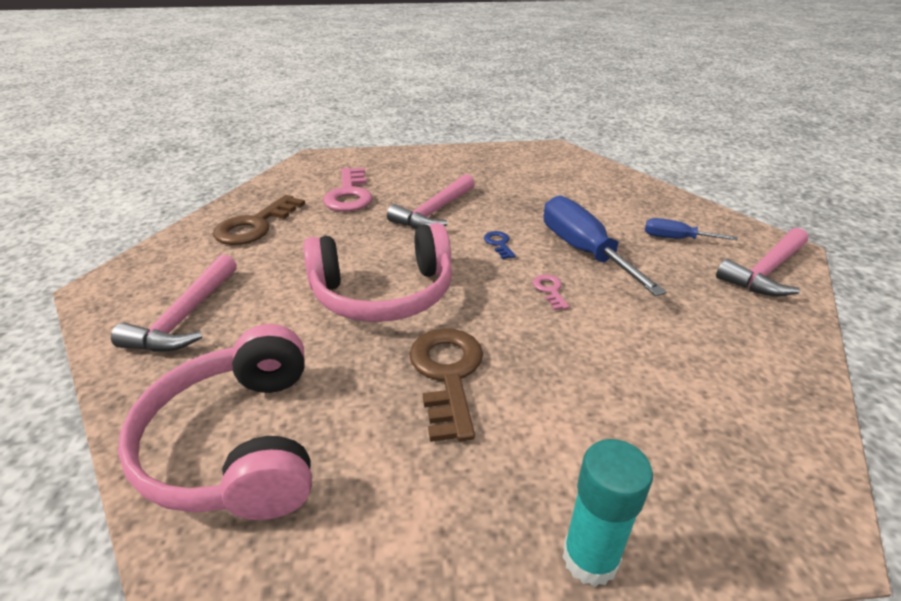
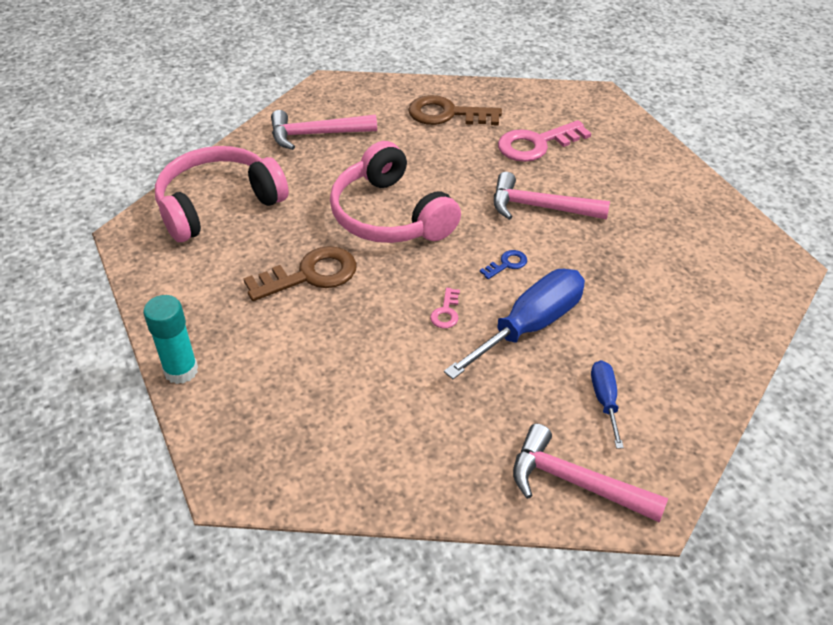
camera: 70 degrees right, 10 degrees up
pink key [533,274,569,310] -> pink key turned 135 degrees clockwise [430,288,460,328]

